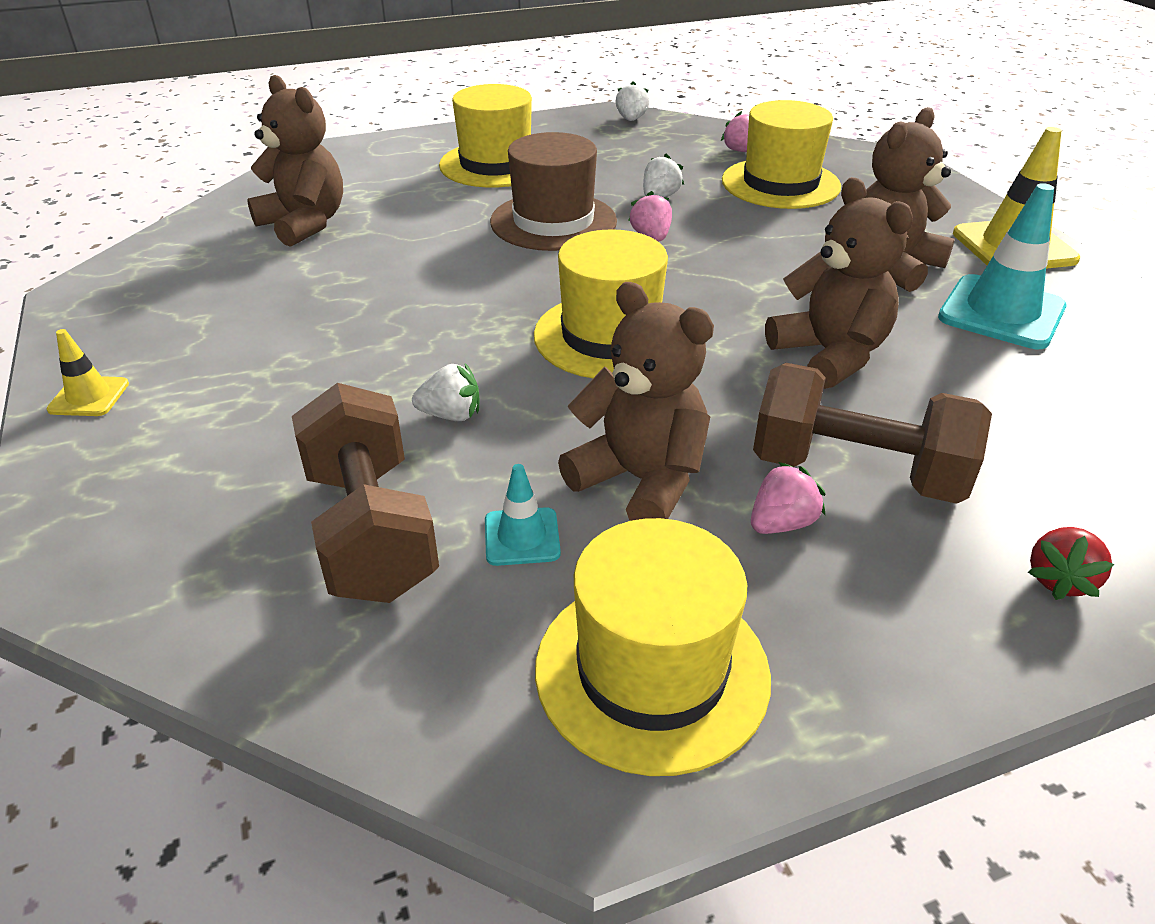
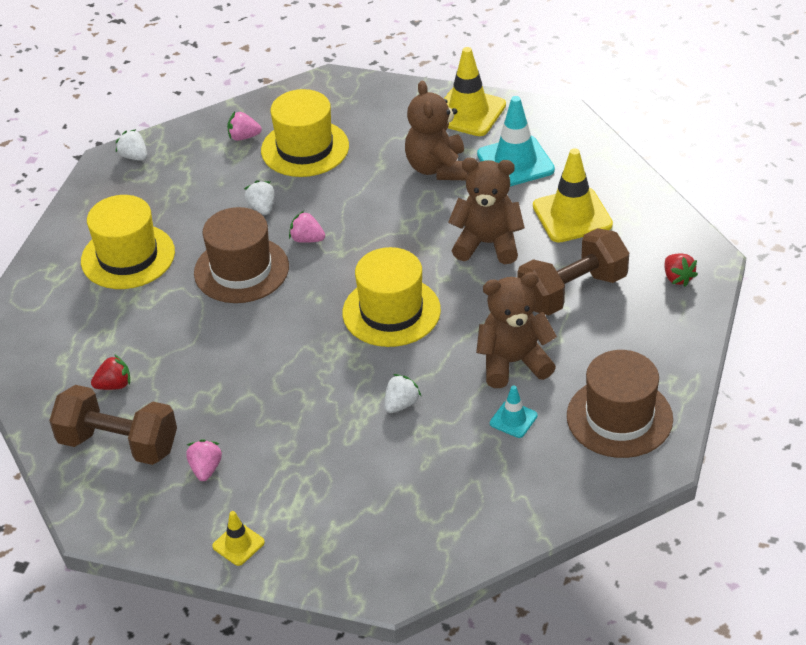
camera: 50 degrees left, 5 degrees up
brown teddy bear [247,75,343,247] -> red strawberry [91,354,130,390]
brown dumbbell [292,383,439,603] -> brown dumbbell moved to [49,385,177,465]
yellow hat [535,518,771,776] -> brown hat [567,350,673,458]
pink strawberry [751,462,825,534] -> pink strawberry moved to [186,439,222,481]
none -> yellow traffic cone [533,148,613,243]

